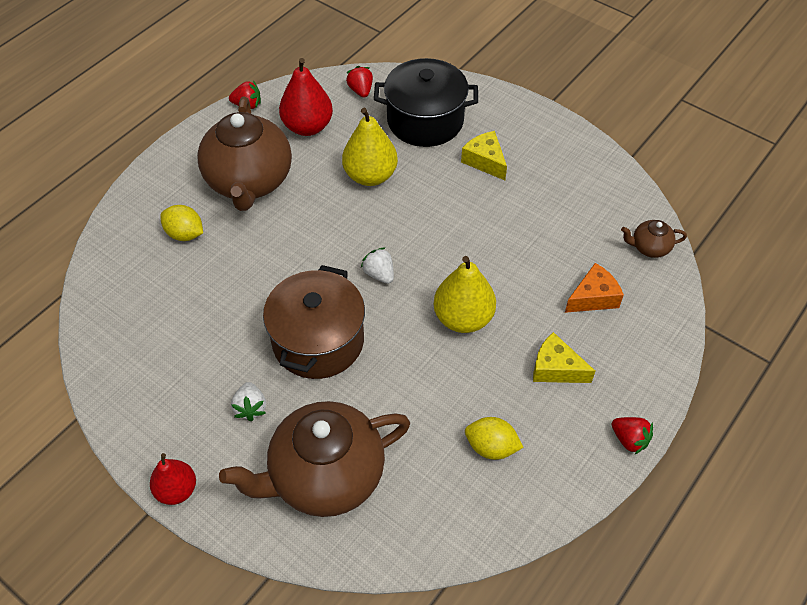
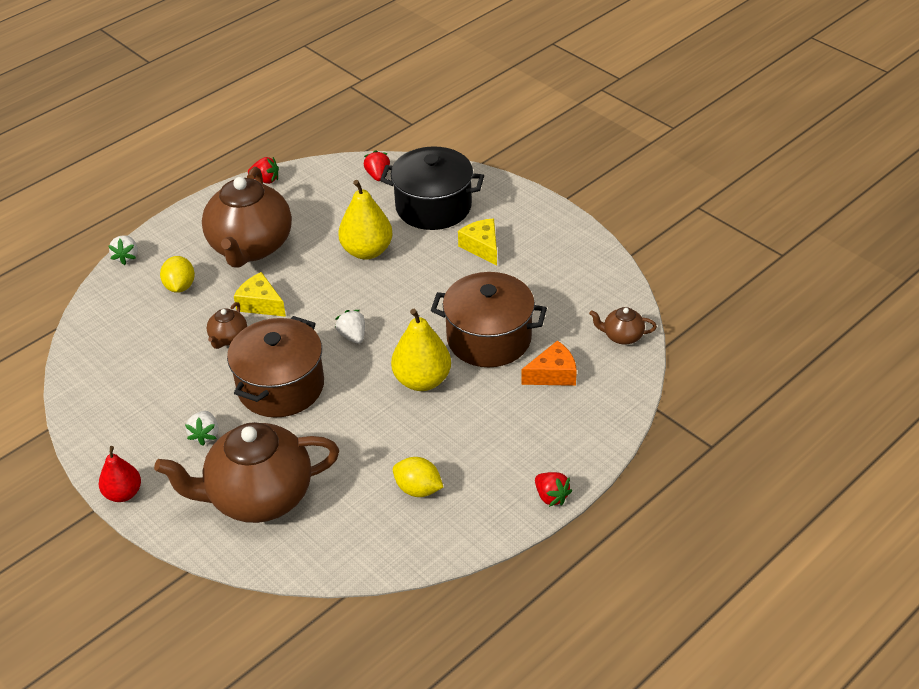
camera: 10 degrees right, 10 degrees down
yellow lemon [160,205,203,241] -> yellow lemon turned 45 degrees clockwise [160,256,195,293]
red pear [279,58,333,136] -> none
yellow cheese [533,332,595,383] -> yellow cheese moved to [234,272,286,317]
none -> white strawberry [108,235,138,265]
none -> brown teapot [207,302,247,349]
none -> brown pot [431,272,547,367]

